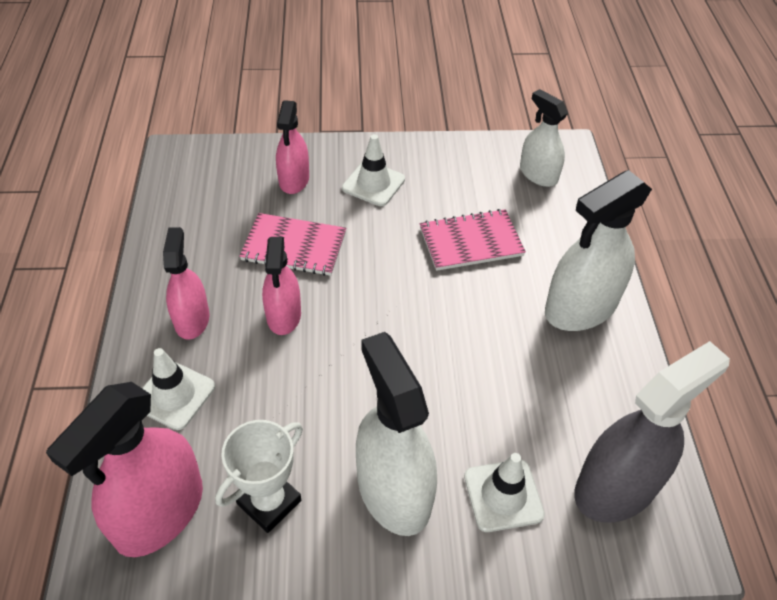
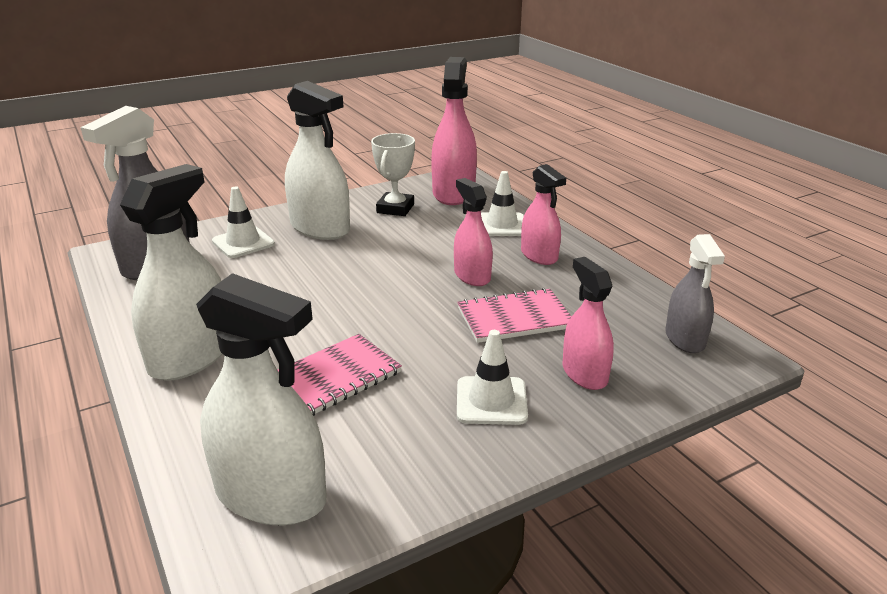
camera: 155 degrees right, 20 degrees down
white spray bottle [520,89,568,187] -> white spray bottle [196,273,327,525], size x1.64
none -> grey spray bottle [665,234,725,353]

